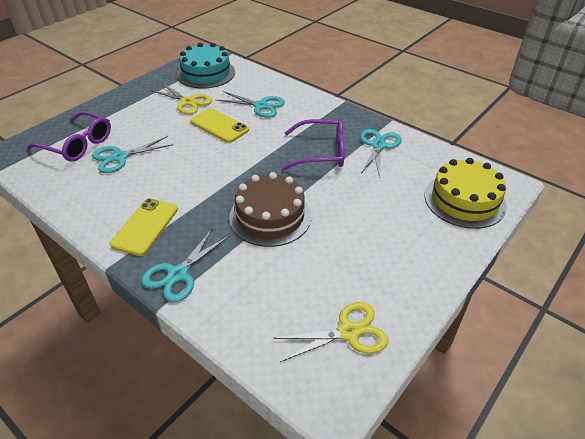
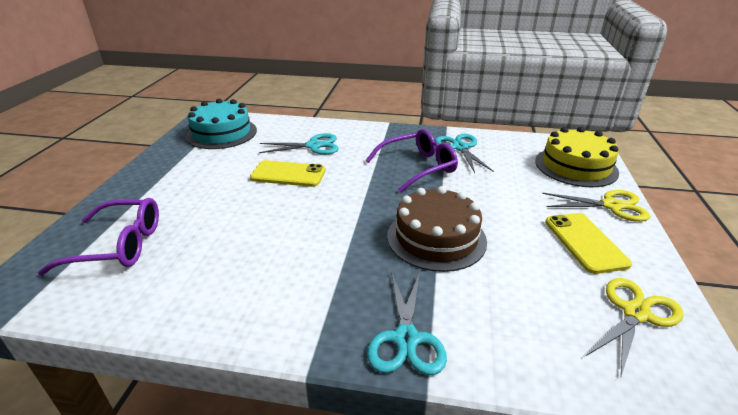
camera: 30 degrees left, 10 degrees down
turquoise scissors [92,136,173,173] -> none
yellow phone [110,198,178,256] -> yellow phone moved to [545,213,632,274]
yellow scissors [151,83,212,114] -> yellow scissors moved to [542,190,650,222]

